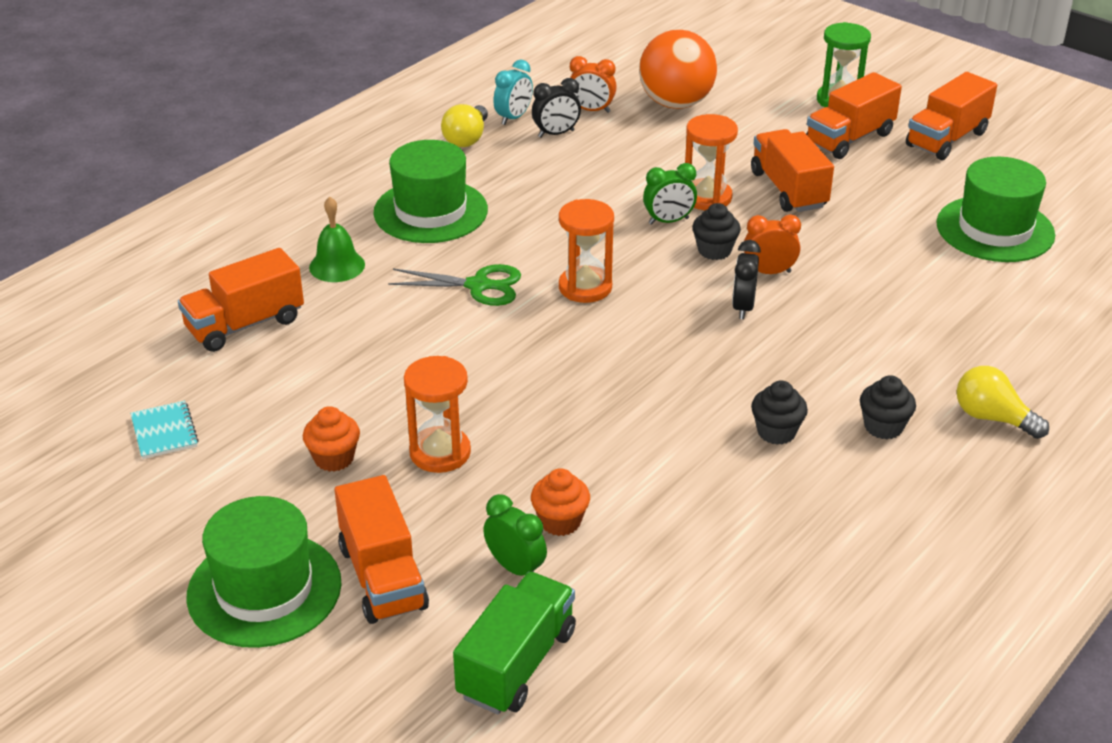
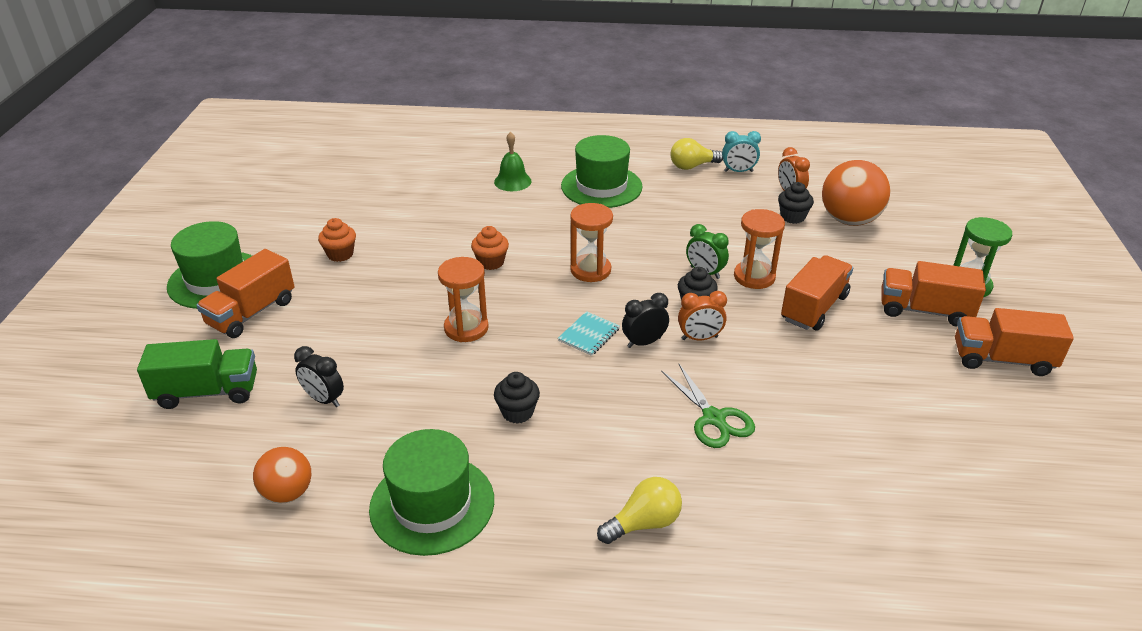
camera: 55 degrees right, 0 degrees up
turquoise notebook [130,401,199,459] -> turquoise notebook moved to [558,311,620,356]
orange truck [178,248,304,352] -> none
green scissors [388,264,521,306] -> green scissors moved to [661,364,755,448]
orange hourglass [404,356,471,473] -> orange hourglass moved to [438,257,489,342]
green clock [483,494,547,576] -> none
orange cupcake [531,468,590,536] -> orange cupcake moved to [471,226,509,270]
black clock [532,78,581,138] -> black clock moved to [294,346,344,407]
orange clock [744,214,801,274] -> orange clock turned 120 degrees clockwise [678,291,727,340]
black cupcake [860,375,916,439] -> black cupcake moved to [778,182,814,224]
green hat [936,157,1055,262] -> green hat moved to [369,429,494,556]
yellow light bulb [957,366,1049,439] -> yellow light bulb turned 60 degrees clockwise [597,477,682,544]
none -> orange ball [253,447,311,504]

